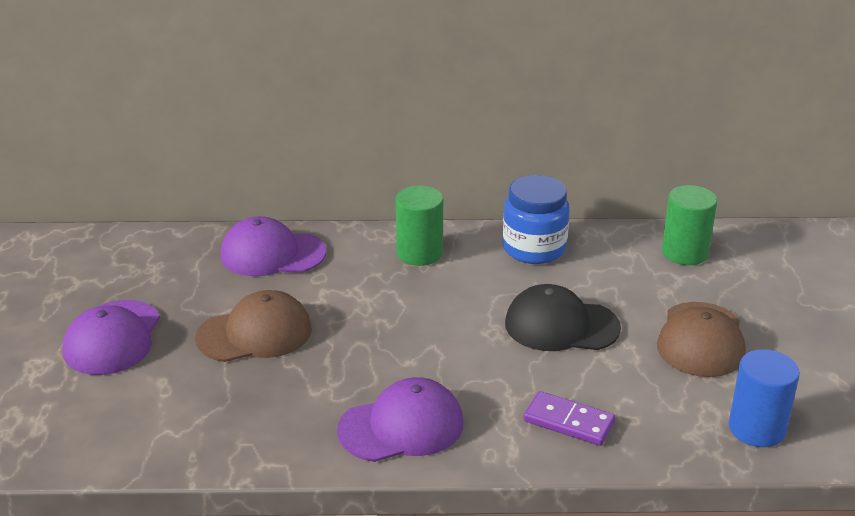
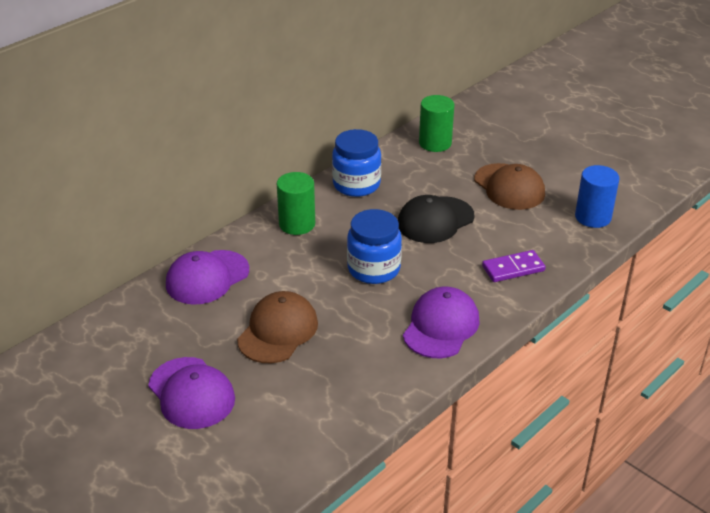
camera: 45 degrees left, 5 degrees up
none -> blue jar [347,209,402,284]

